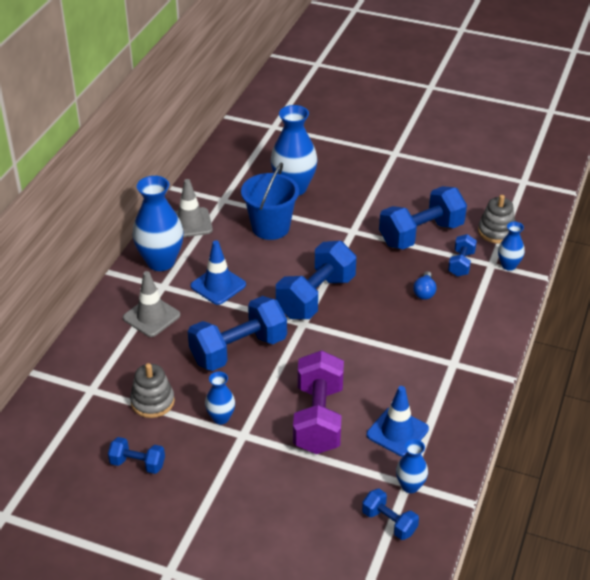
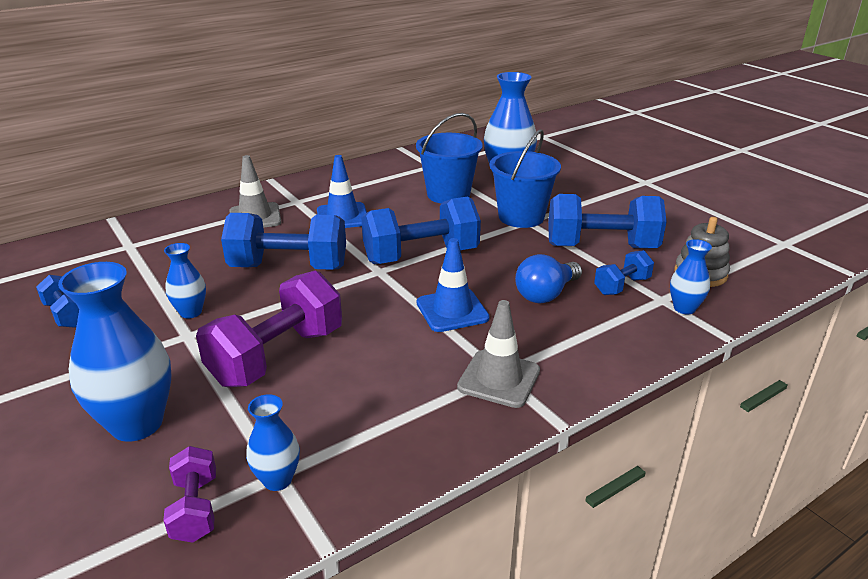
camera: 35 degrees right, 10 degrees down
grey stacking toy [130,363,175,418] -> none
blue vase [132,176,184,271] -> blue vase moved to [58,262,171,442]
grey traffic cone [175,179,213,237] -> grey traffic cone moved to [457,300,540,408]
blue dumbbell [362,489,419,540] -> purple dumbbell [163,446,216,543]
blue traffic cone [367,386,429,457] -> blue traffic cone moved to [417,238,490,332]
blue light bulb [413,271,437,300] -> blue light bulb [515,254,582,304], size x1.54
none -> blue bucket [490,129,561,228]

